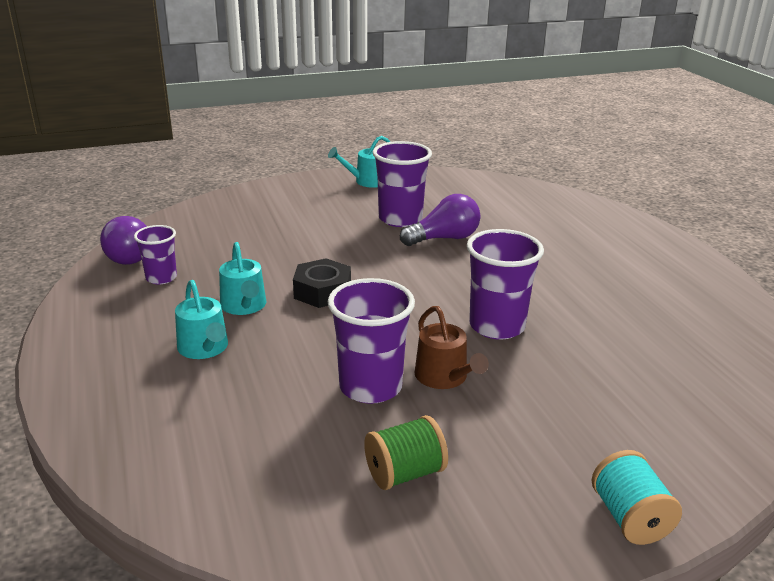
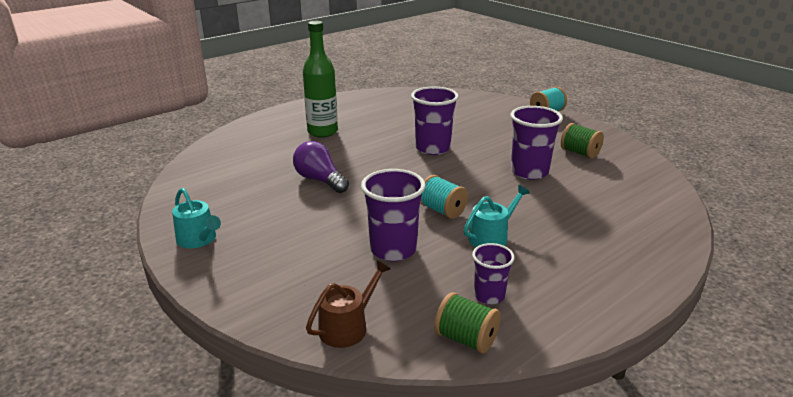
camera: 110 degrees left, 0 degrees up
purple light bulb [100,216,147,265] -> green spool [434,292,501,354]
turquoise watering can [175,280,228,359] -> none
black nut [293,258,351,308] -> turquoise spool [420,175,468,219]
purple cup [373,141,432,227] -> purple cup moved to [361,169,426,261]
brown watering can [414,306,489,389] -> brown watering can moved to [306,260,391,348]
none -> green bottle [303,21,338,138]

